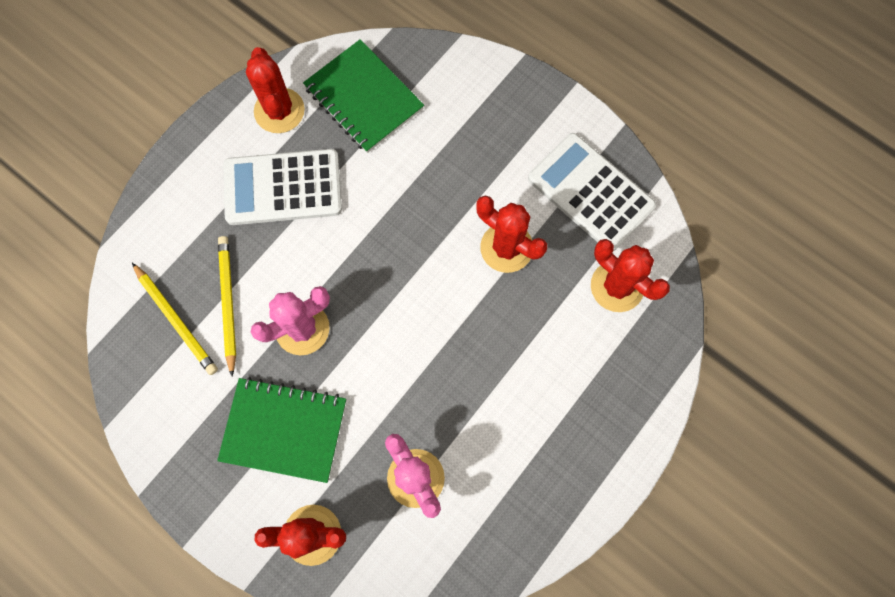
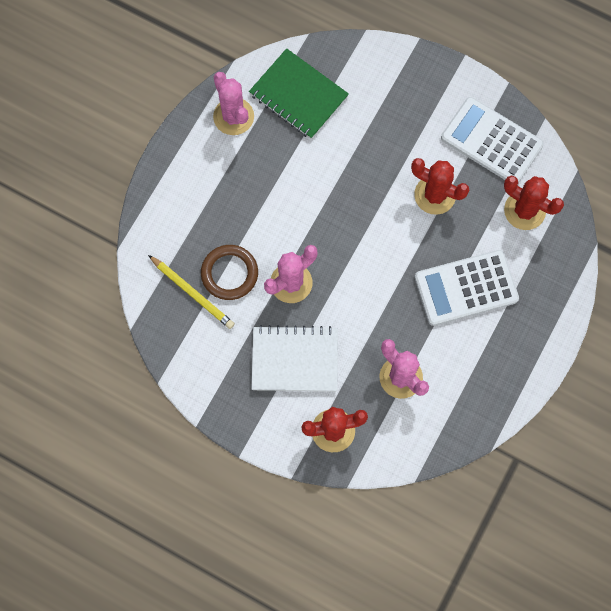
camera: 10 degrees left, 0 degrees up
green notebook [217,377,346,483] -> white notebook [252,325,338,391]
yellow pencil [218,236,236,377] -> brown ring [201,245,258,300]
white calculator [223,149,342,225] -> white calculator moved to [415,250,519,326]
red cactus [246,47,305,133] -> pink cactus [213,72,254,135]

